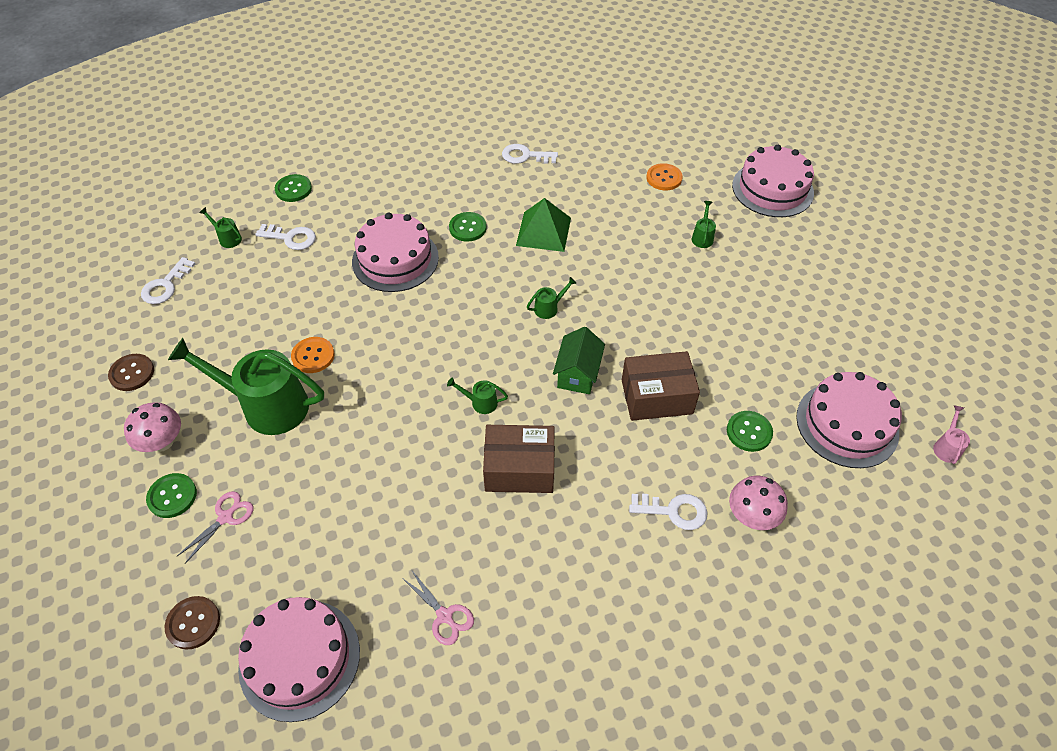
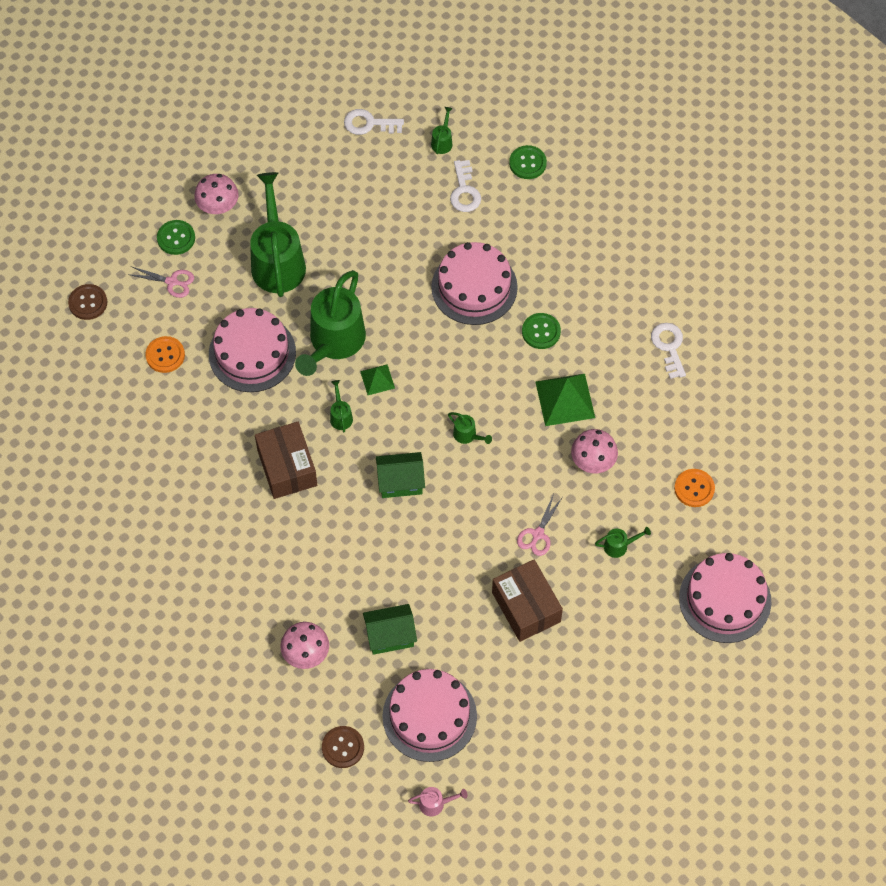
camera: 70 degrees right, 10 degrees up
brown button [108,354,154,391] -> brown button moved to [322,726,364,768]
pink cake [238,597,360,722] -> pink cake moved to [209,308,296,392]
orange button [291,337,335,373] -> orange button moved to [145,336,185,373]
pink scissors [401,571,474,645] -> pink scissors moved to [517,494,562,556]
brown box [622,351,700,421] -> brown box moved to [492,559,563,642]
white key [629,494,708,530] -> none
green button [727,411,773,452] -> green house [363,604,417,655]
none -> green watering can [295,270,366,376]
none -> green pyramid [360,364,395,395]
none -> pink mushroom [571,429,618,473]

